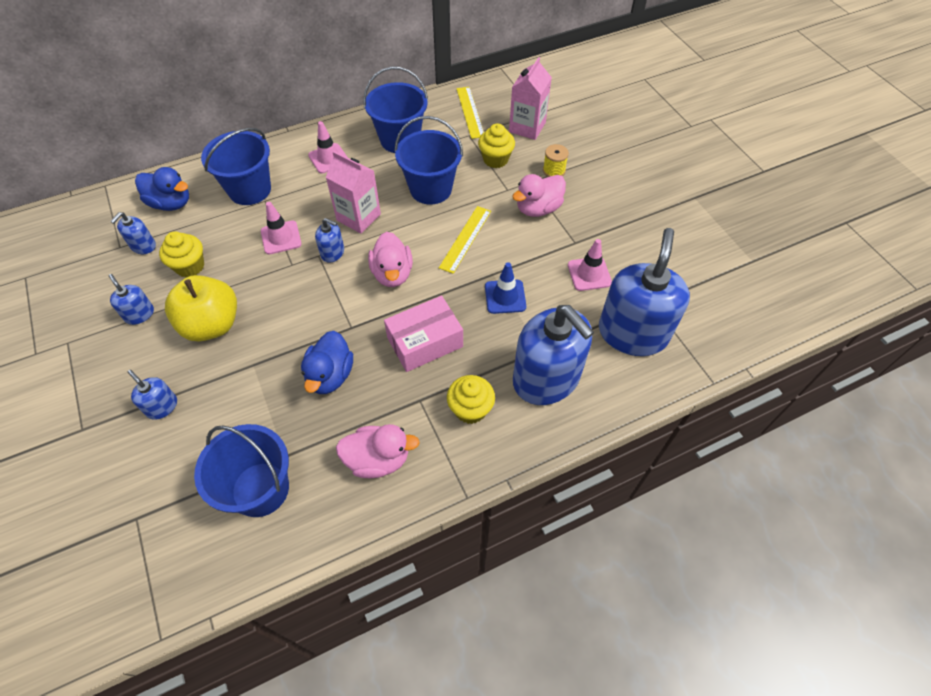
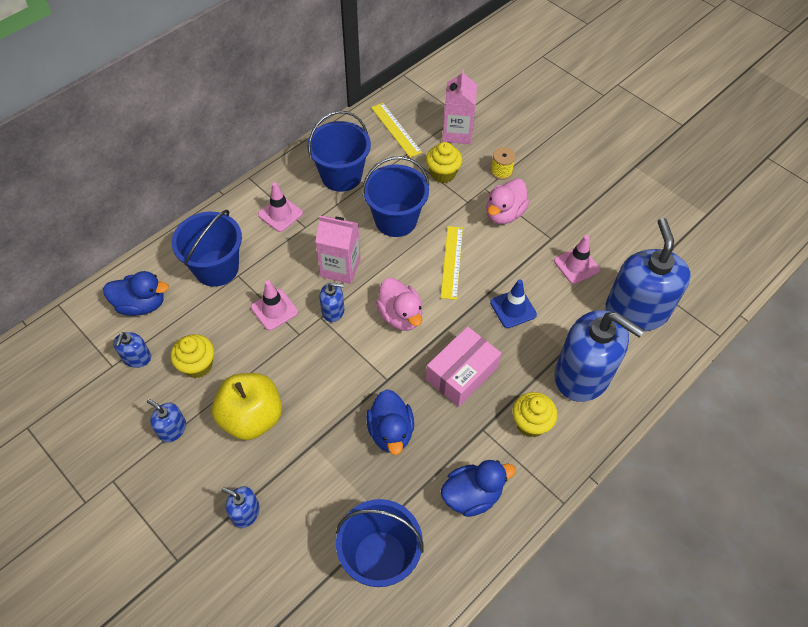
camera: 20 degrees left, 0 degrees up
pink duck [336,424,420,478] -> blue duck [441,460,516,517]

